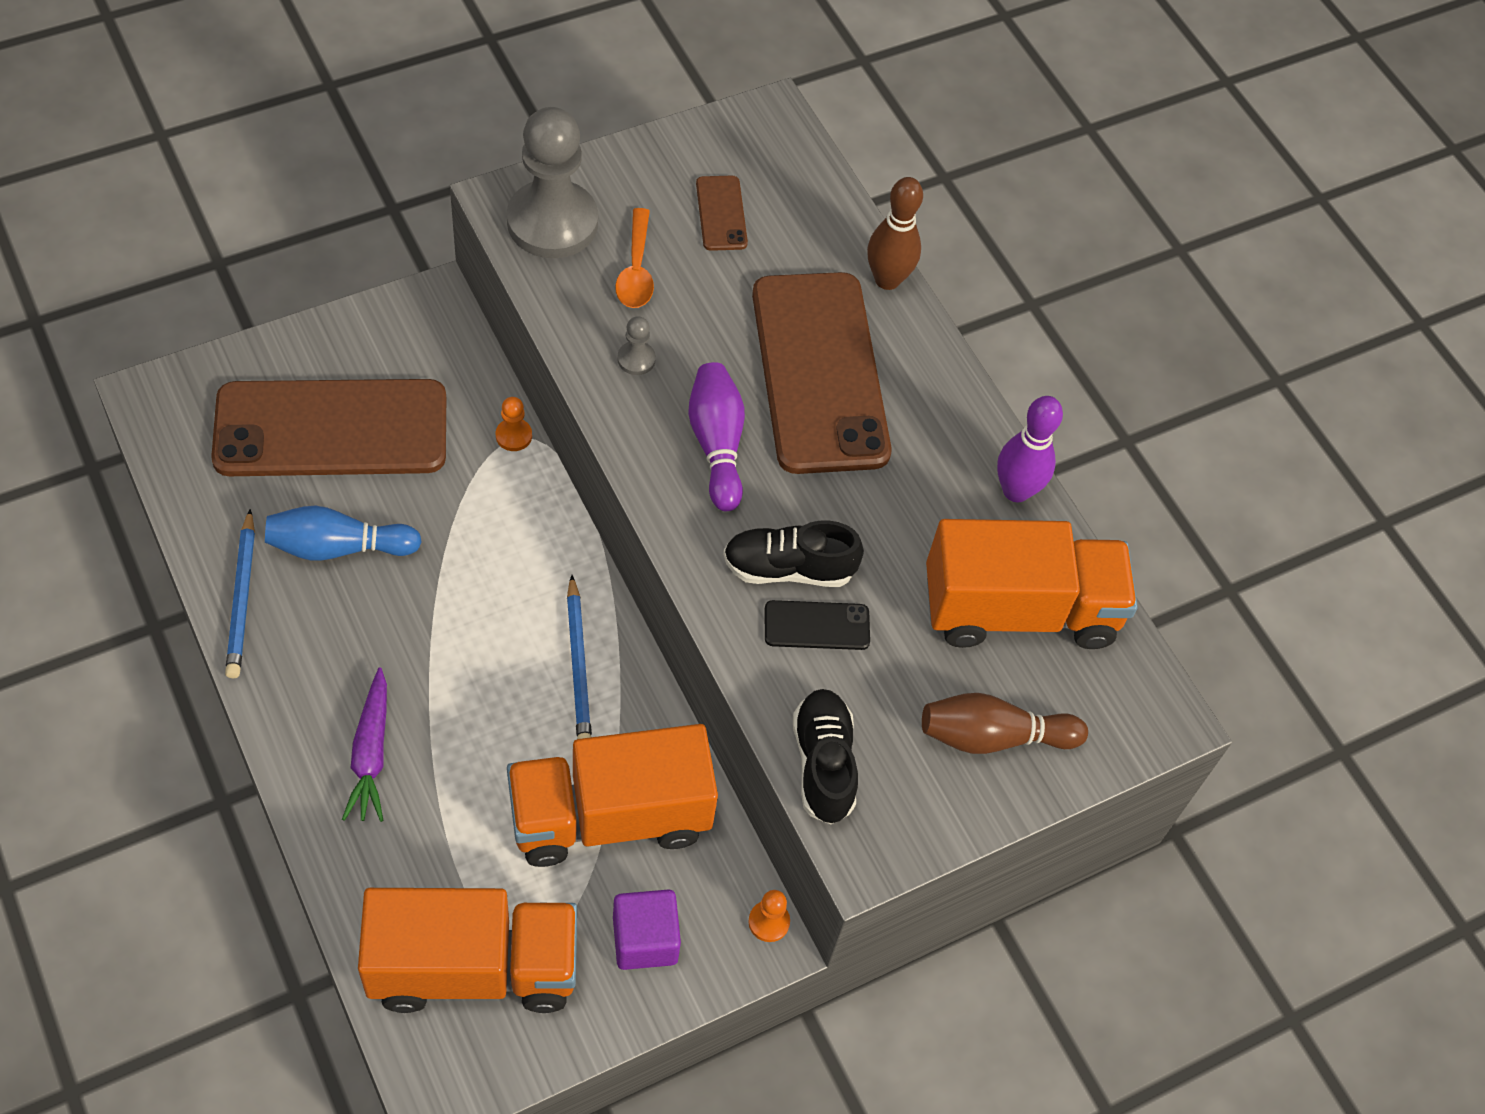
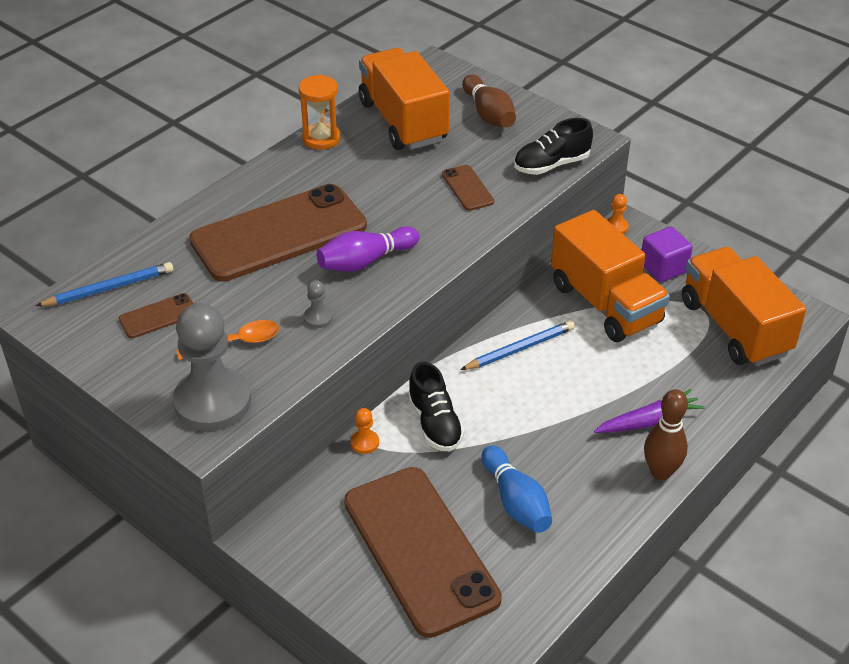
camera: 105 degrees left, 15 degrees down
blue pencil [225,509,255,678] -> blue pencil moved to [36,262,173,306]
black shoe [723,521,864,587] -> black shoe moved to [408,362,464,451]
black phone [765,600,870,650] -> brown phone [442,165,494,211]
brown bowling pin [867,177,923,290] -> brown bowling pin moved to [644,389,688,480]
purple bowling pin [997,396,1063,502] -> orange hourglass [299,75,341,150]

